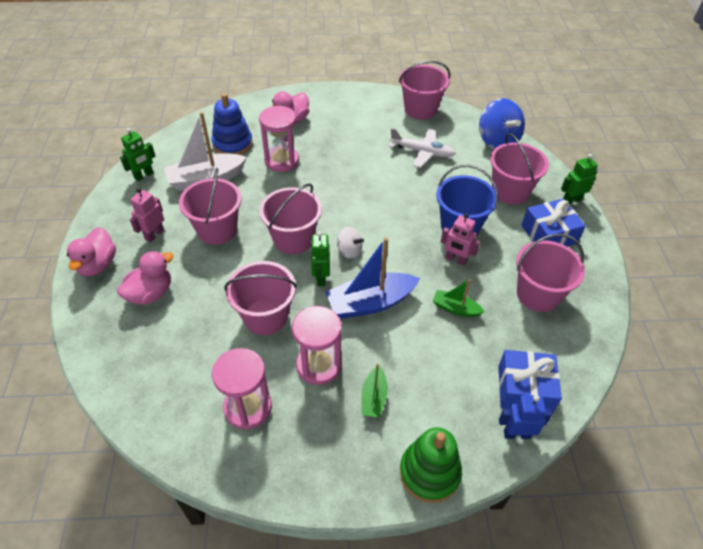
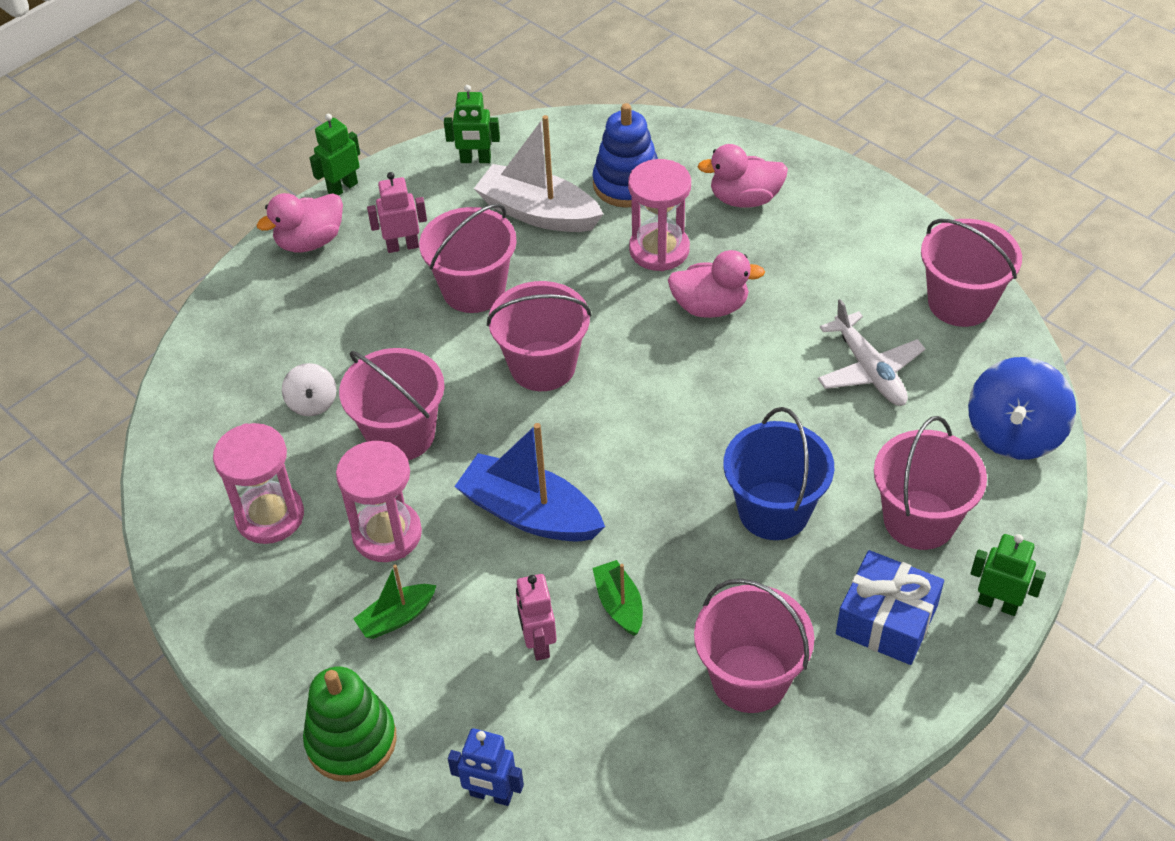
camera: 50 degrees right, 0 degrees up
pink duck [117,251,173,305] -> pink duck moved to [668,250,765,318]
green robot [311,232,330,286] -> green robot moved to [309,114,360,196]
white spinning top [337,227,364,259] -> white spinning top moved to [282,363,336,416]
pink robot [441,213,480,266] -> pink robot moved to [516,574,557,661]
blue gift [498,350,562,414] -> none
blue robot [499,395,552,439] -> blue robot turned 150 degrees clockwise [448,728,524,806]

